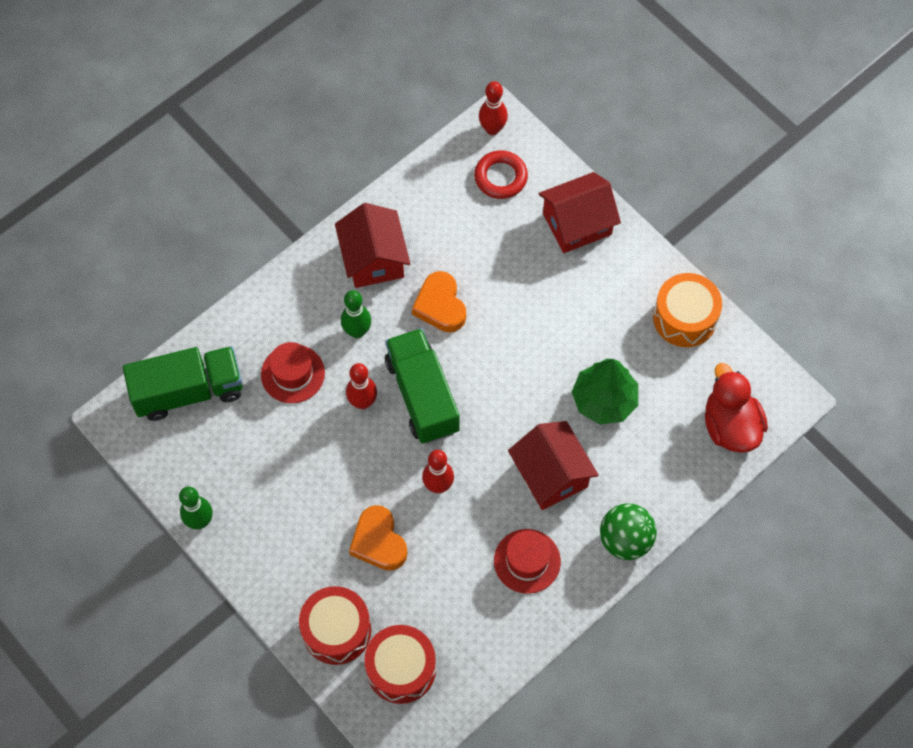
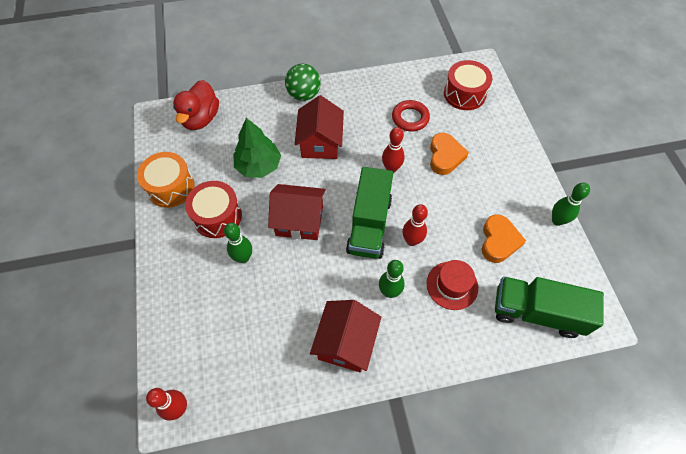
camera: 150 degrees left, 5 degrees down
red drum [299,586,371,665] -> red drum moved to [185,181,242,238]
orange heart [412,271,466,332] -> orange heart moved to [482,215,526,263]
red ring [474,150,528,199] -> red ring moved to [392,100,430,131]
red hat [494,529,561,594] -> none
red house [539,172,621,253] -> red house moved to [268,184,326,240]
none -> green bowling pin [224,223,252,263]

